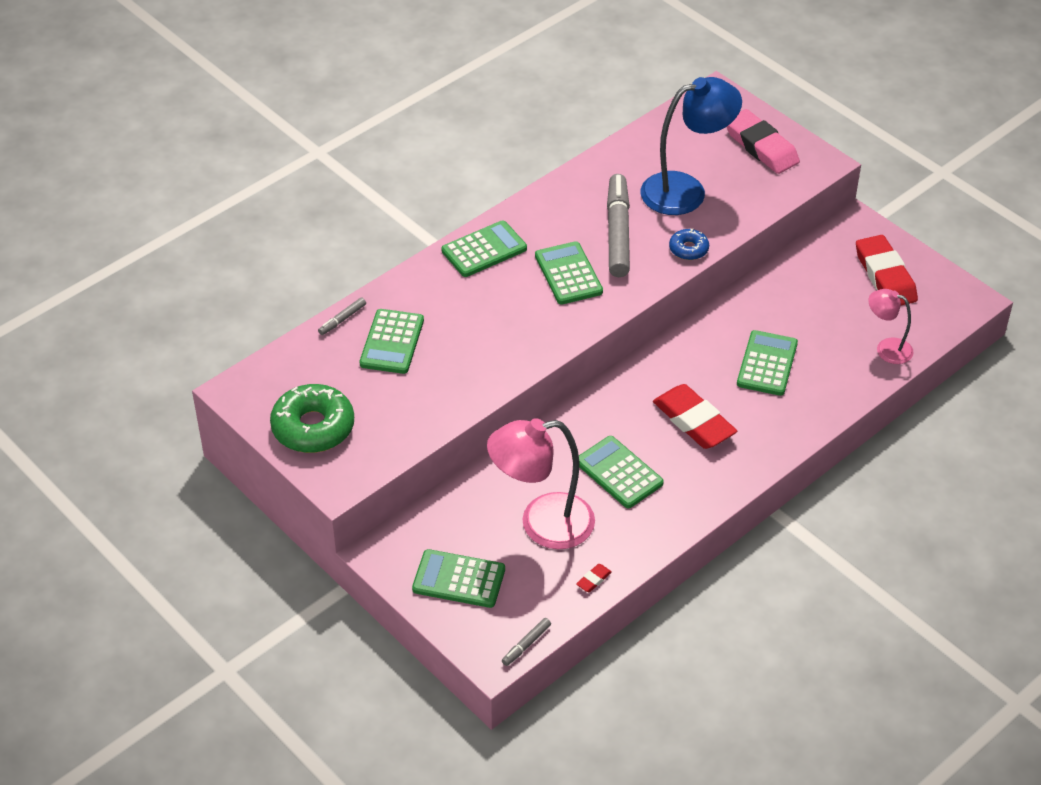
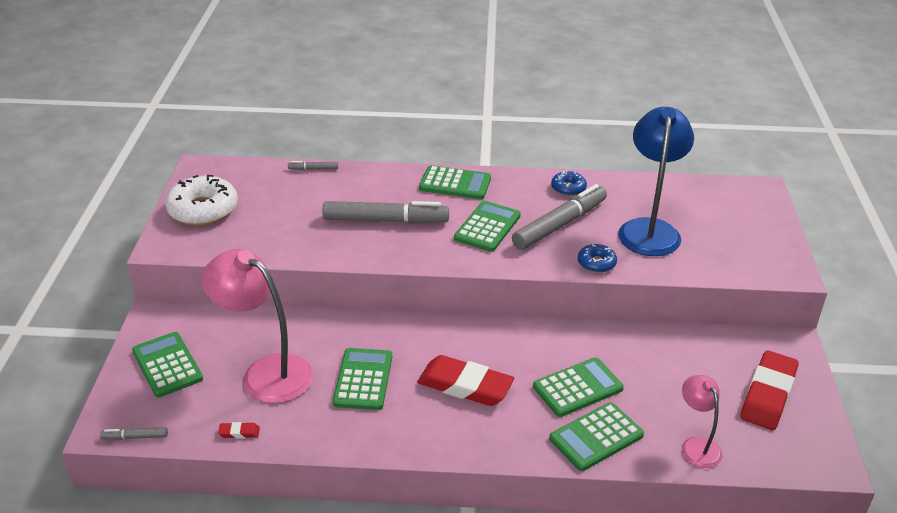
camera: 45 degrees right, 10 degrees down
green donut [270,384,354,453] -> white donut [165,175,238,226]
green calculator [360,309,424,374] -> green calculator moved to [549,402,644,471]
blue lamp [641,77,742,215] -> blue lamp turned 105 degrees counterclockwise [618,107,694,256]
red eraser [653,384,737,449] -> red eraser turned 75 degrees counterclockwise [417,355,514,406]
pink eraser [727,109,800,174] -> none
none -> grey marker [322,201,449,224]
none -> blue donut [551,170,587,196]

